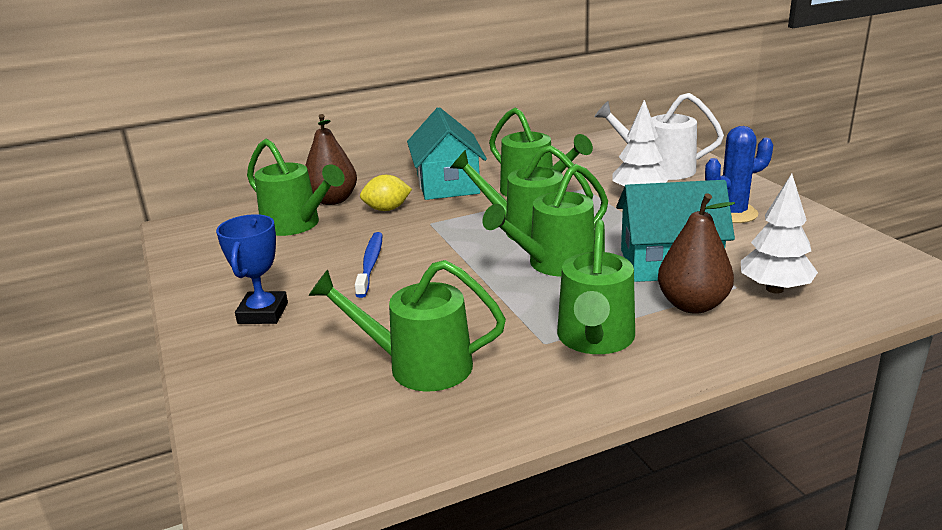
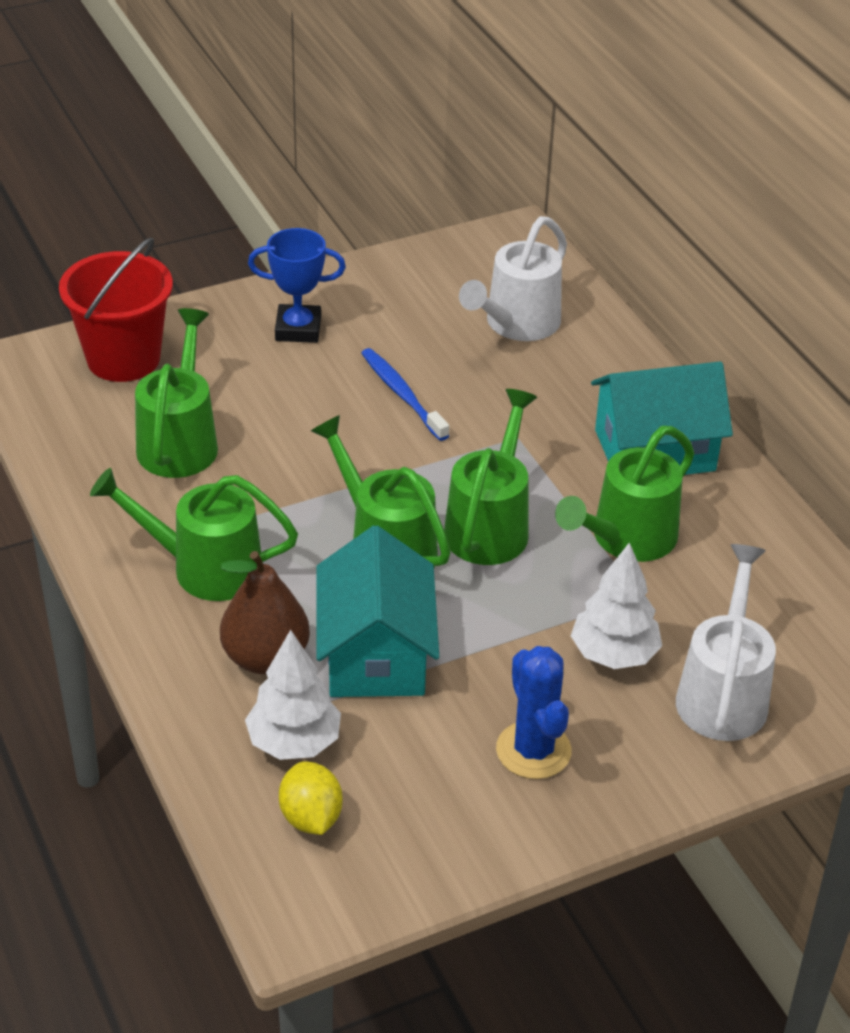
camera: 85 degrees right, 15 degrees up
green watering can [247,139,345,236] -> white watering can [459,216,567,341]
brown pear [305,114,357,205] -> none
blue toothbrush [355,232,383,298] -> blue toothbrush turned 120 degrees counterclockwise [361,348,449,441]
yellow lemon [360,175,412,211] -> yellow lemon moved to [279,761,342,835]
none -> red bucket [59,238,173,382]

